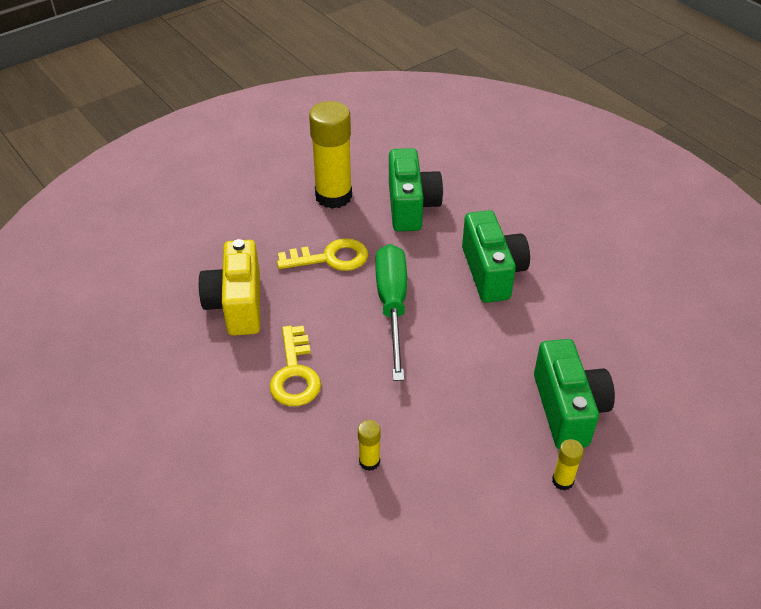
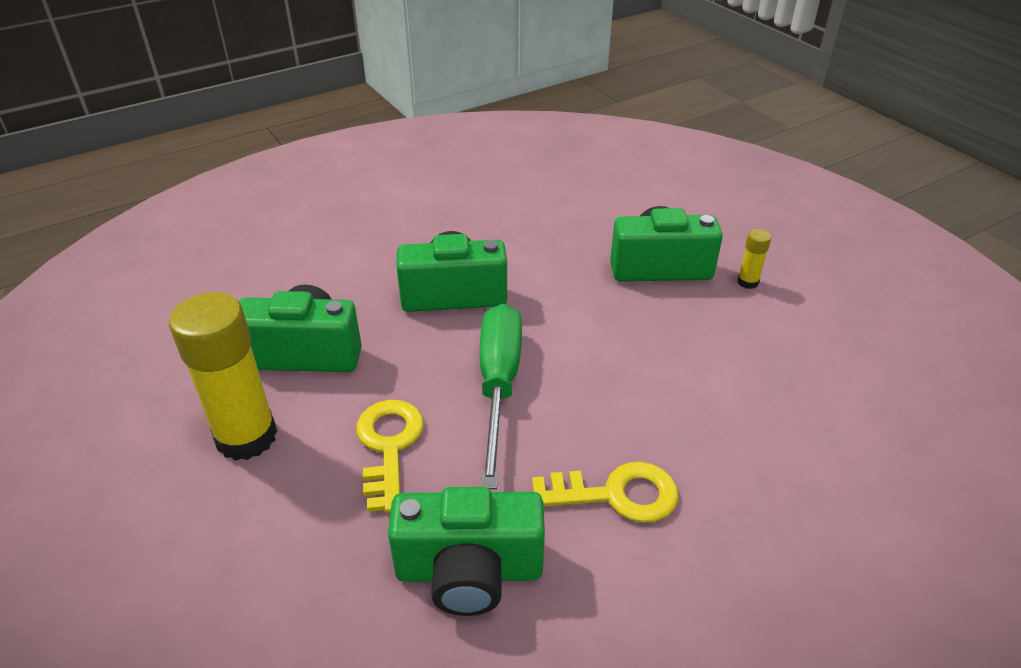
camera: 85 degrees left, 5 degrees down
yellow camera [198,239,260,336] -> green camera [388,487,545,616]
yellow glue stick [358,420,380,471] -> none
green screwdriver [375,244,407,381] -> green screwdriver turned 90 degrees clockwise [480,304,522,489]

